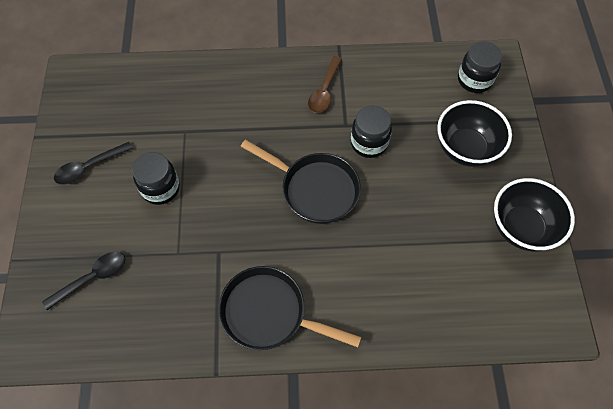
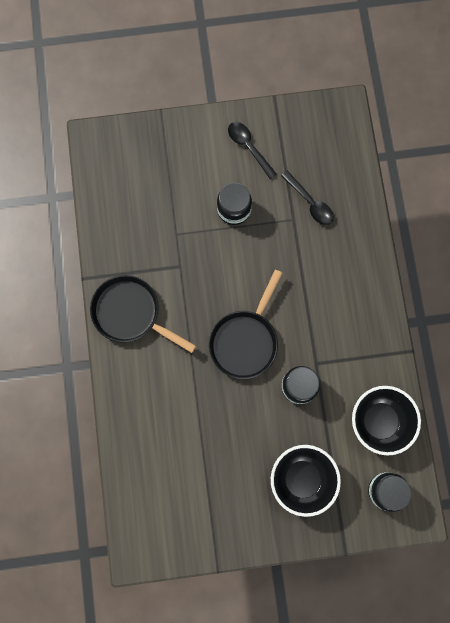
camera: 85 degrees right, 15 degrees up
black spoon [42,252,125,310] -> black spoon moved to [281,171,334,225]
black pan [218,266,361,350] -> black pan turned 75 degrees counterclockwise [90,275,196,353]
brown spoon [308,56,342,113] -> none
black bowl [494,178,575,251] -> black bowl moved to [352,386,421,456]

